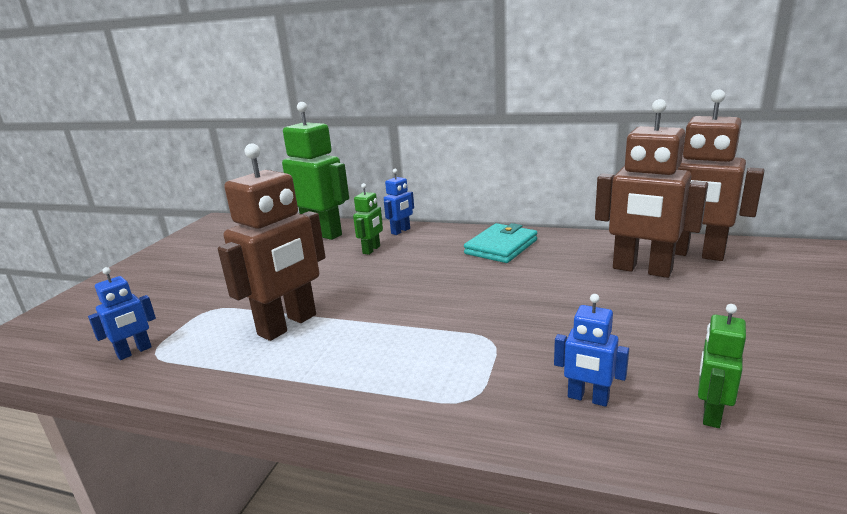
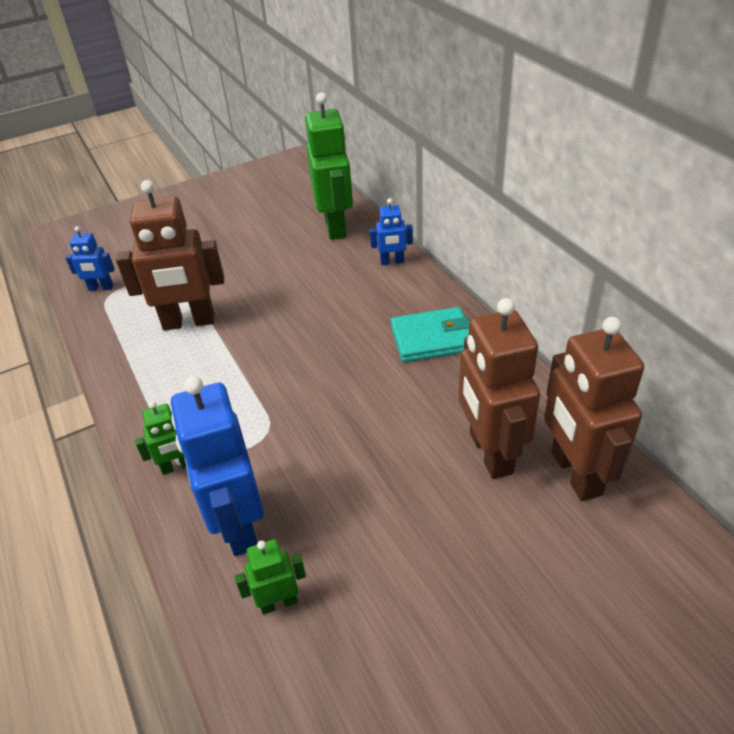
camera: 45 degrees right, 20 degrees up
green robot [353,183,383,255] -> green robot moved to [135,401,186,475]
blue robot [554,294,629,407] -> blue robot [171,376,264,556], size x2.04

